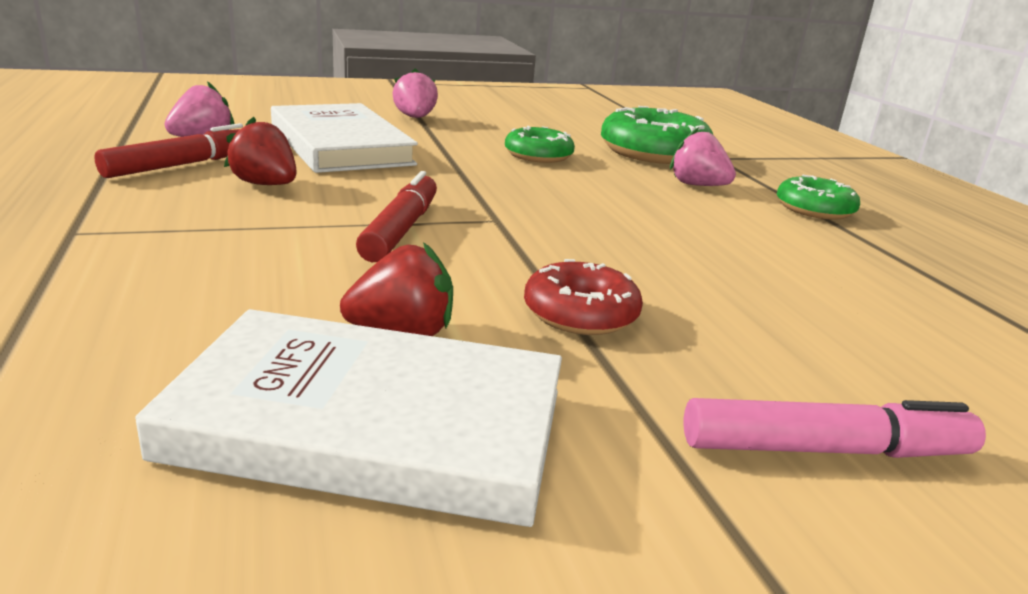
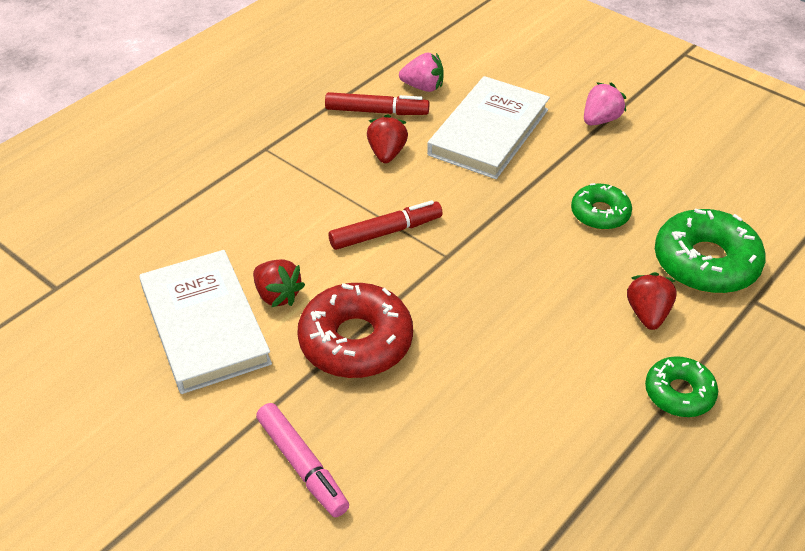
camera: 60 degrees right, 20 degrees up
red donut [524,259,643,335] -> red donut [297,283,413,378], size x1.70
pink strawberry [670,127,736,186] -> red strawberry [627,272,677,330]

